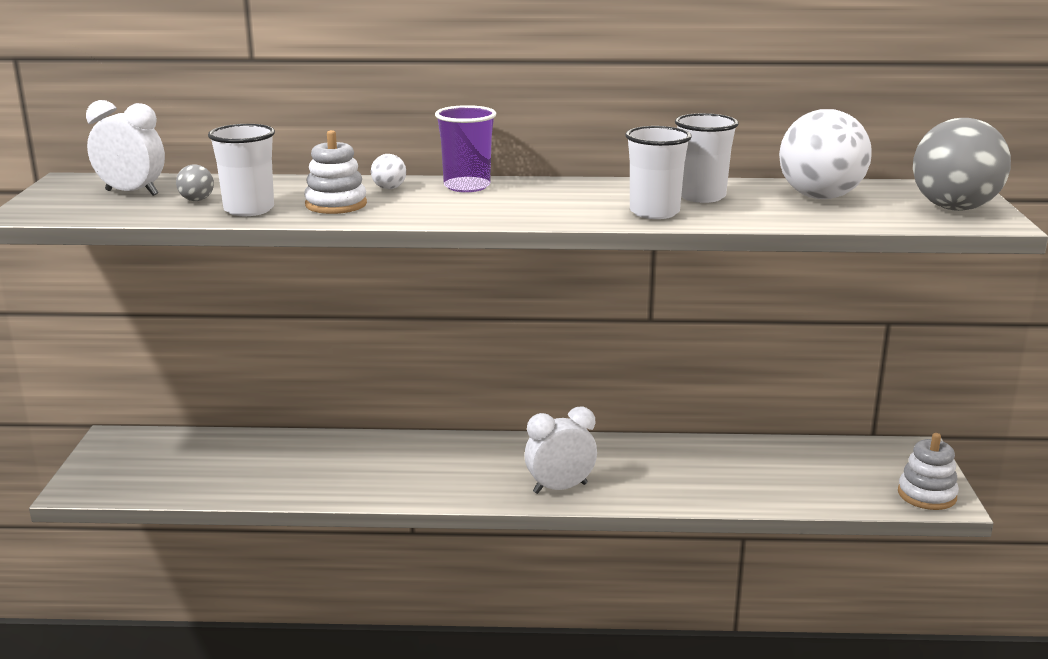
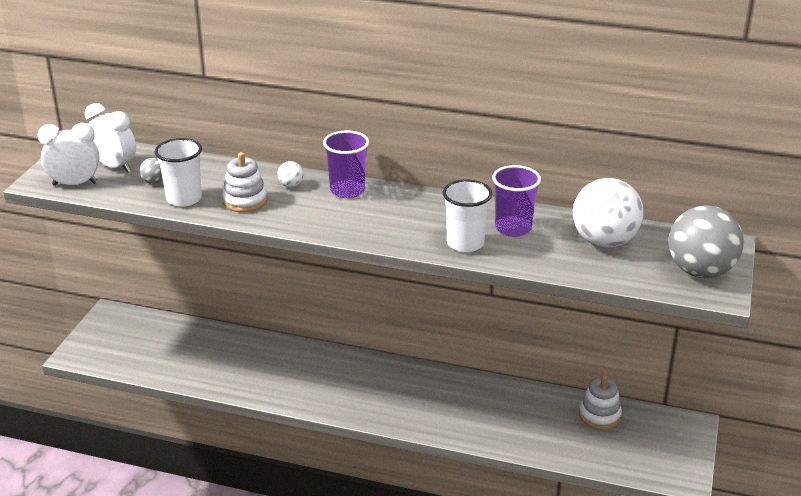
camera: 15 degrees right, 10 degrees up
white clock [524,407,597,494] -> white clock moved to [38,123,99,186]
white cup [675,113,739,203] -> purple cup [492,165,541,237]
white stacking toy [898,433,959,510] -> white stacking toy moved to [579,375,622,429]

